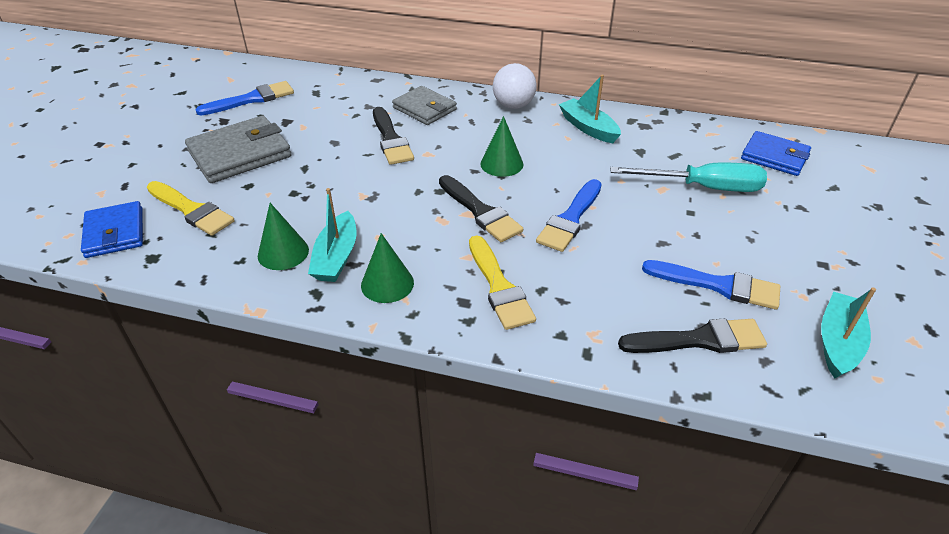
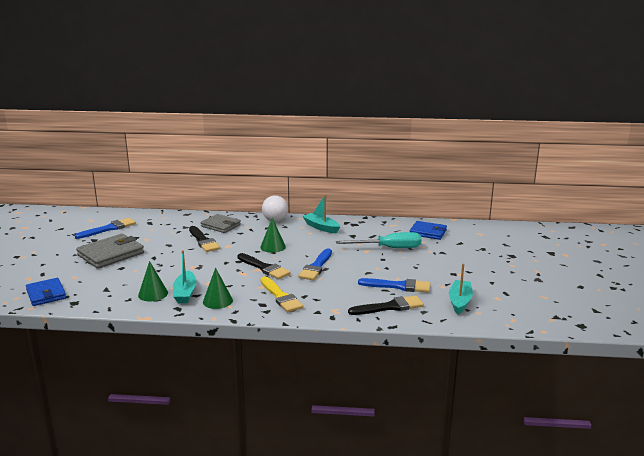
camera: 10 degrees left, 20 degrees down
yellow brush [147,181,235,236] -> none

